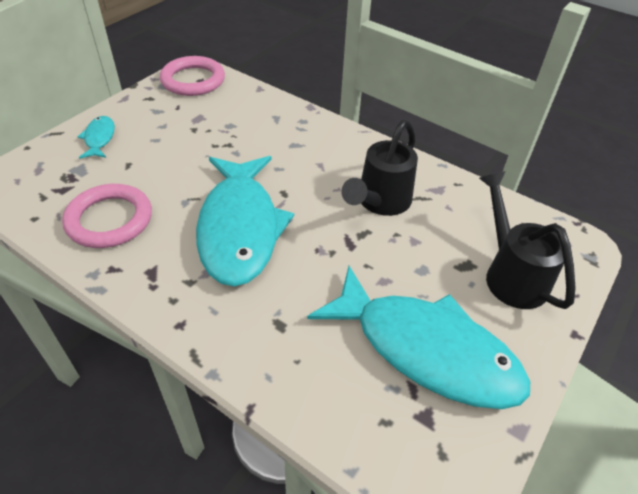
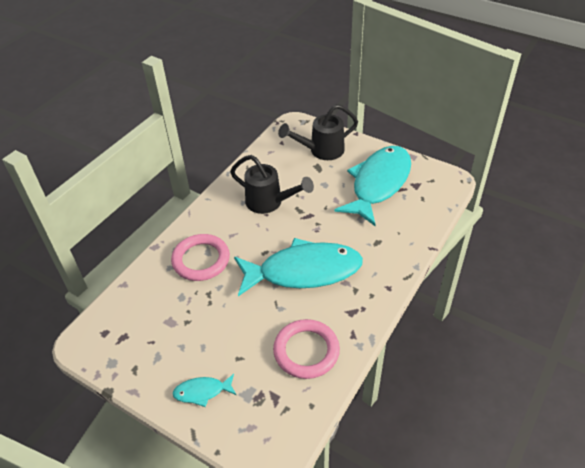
camera: 90 degrees left, 0 degrees up
pink ring [160,56,225,96] -> pink ring moved to [171,234,230,281]

